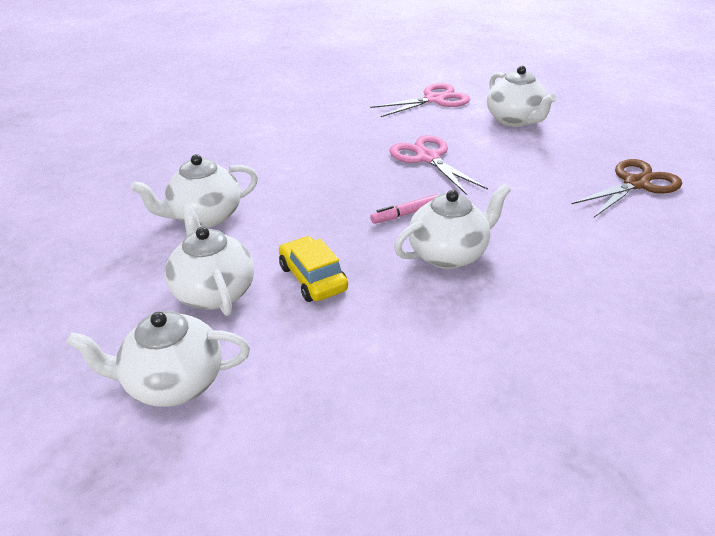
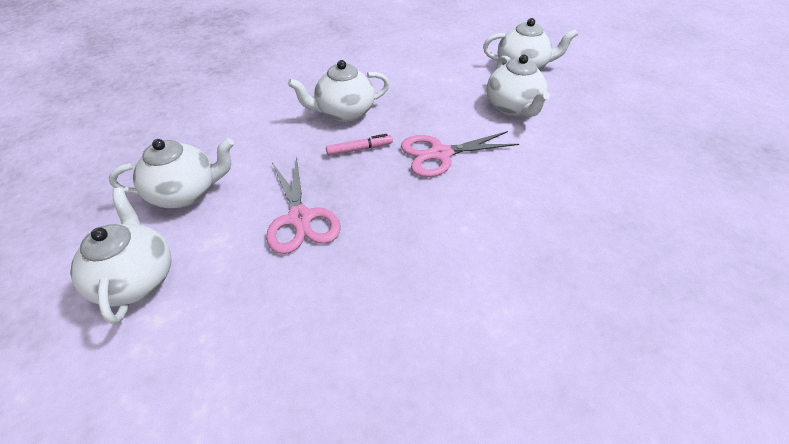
camera: 170 degrees left, 10 degrees up
white teapot [131,154,258,228] -> white teapot moved to [109,138,234,208]
yellow car [279,236,348,302] -> none
pink scissors [370,83,470,117] -> pink scissors moved to [401,131,519,177]
brown scissors [572,159,682,217] -> none

